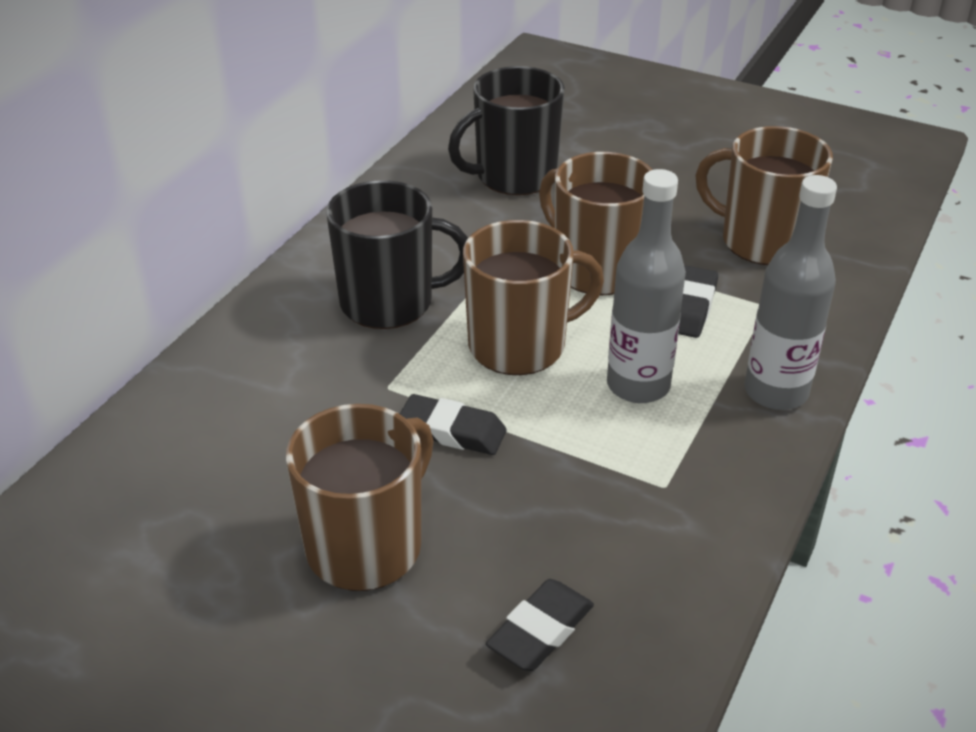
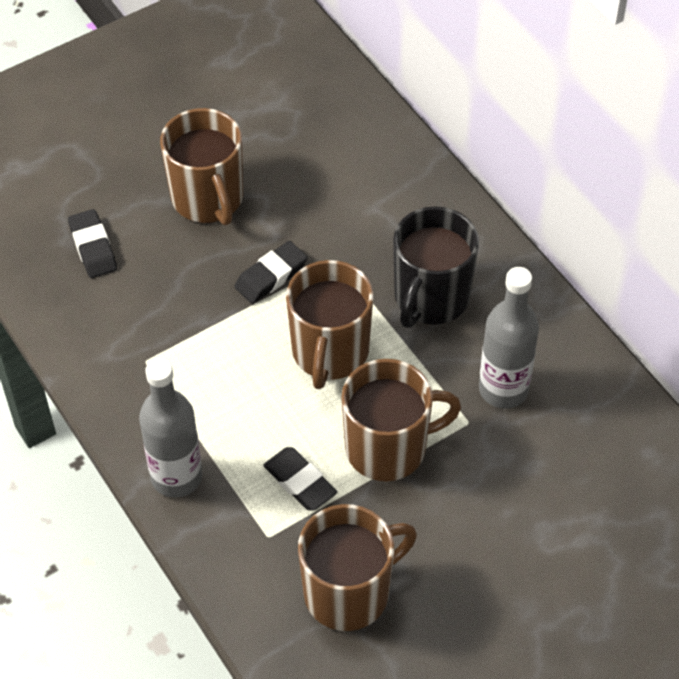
camera: 120 degrees right, 15 degrees up
black mug [448,66,565,195] -> none
grey bottle [607,169,686,403] -> grey bottle moved to [479,267,539,408]

